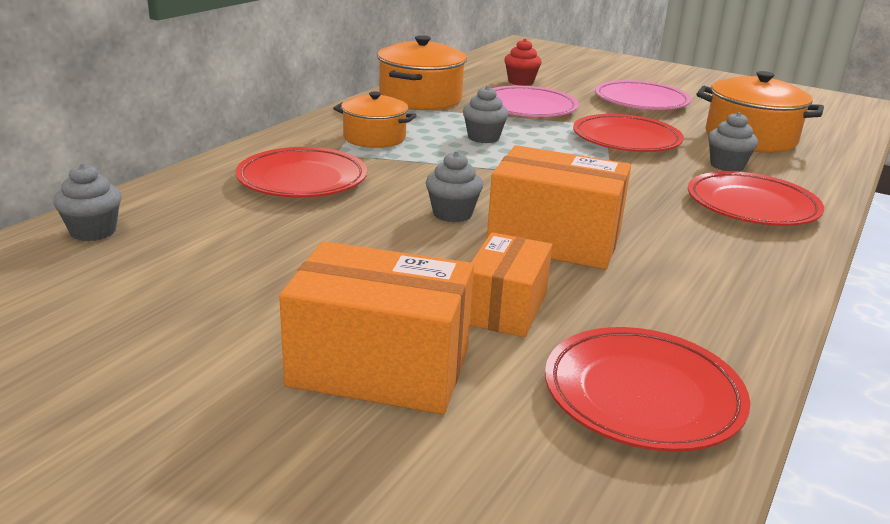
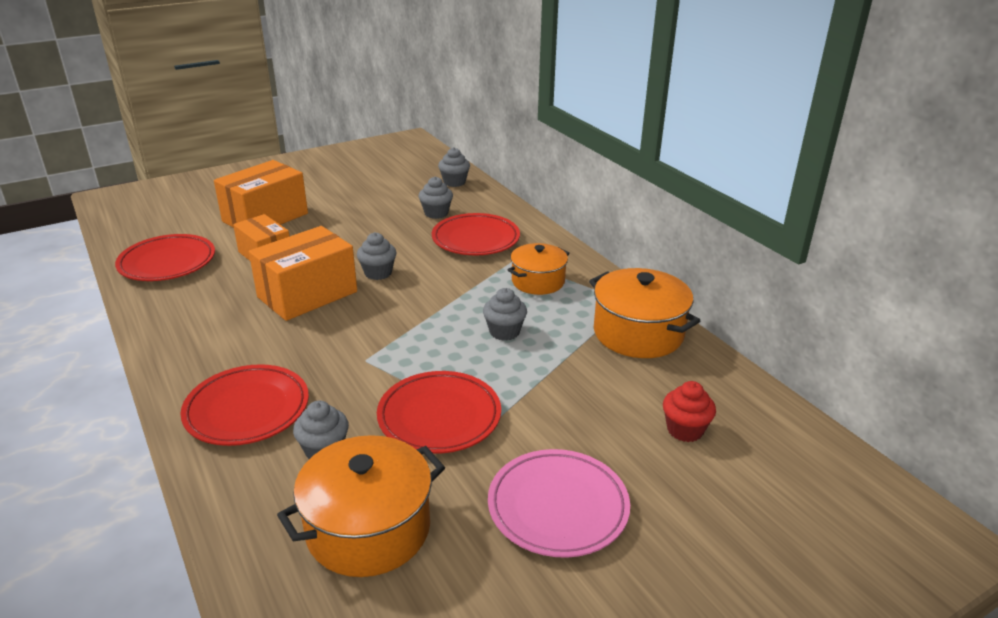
camera: 120 degrees right, 5 degrees up
pink plate [492,86,579,117] -> none
none -> grey cupcake [418,176,453,219]

